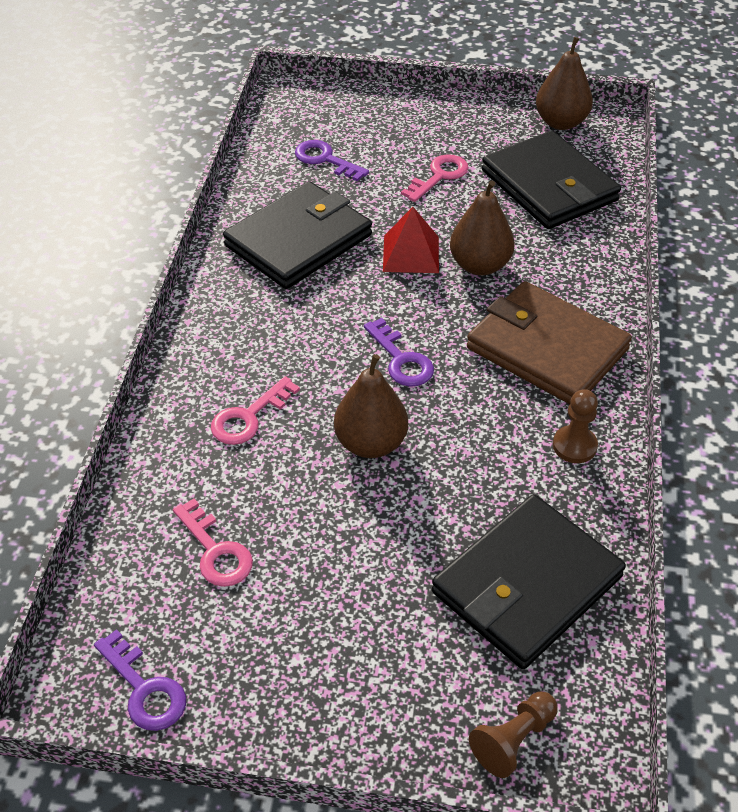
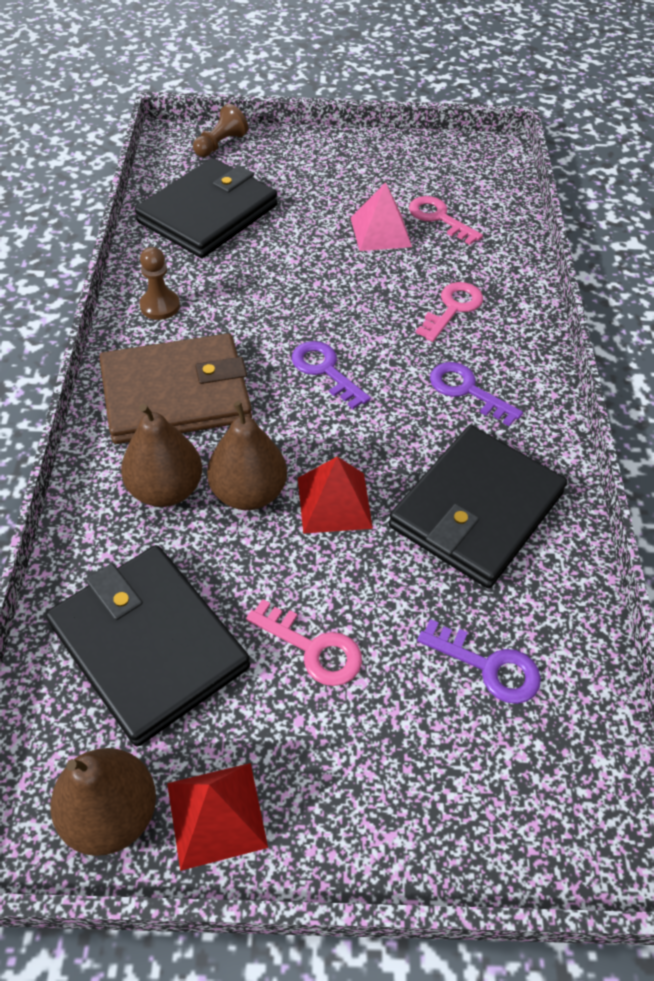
camera: 170 degrees right, 5 degrees up
purple key [94,629,186,731] -> purple key moved to [430,362,523,426]
brown pear [334,354,408,458] -> brown pear moved to [121,404,202,507]
pink key [401,154,469,202] -> pink key turned 90 degrees counterclockwise [246,599,362,686]
brown wallet [467,281,632,404] -> brown wallet turned 45 degrees counterclockwise [99,333,252,444]
none -> red pyramid [167,763,268,871]
none -> pink pyramid [351,182,412,251]

